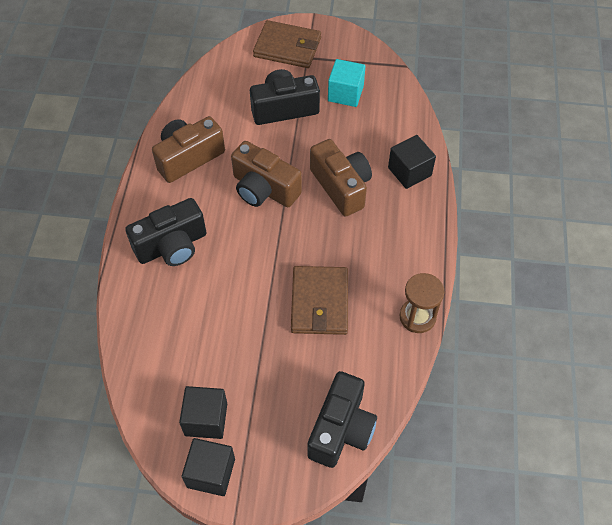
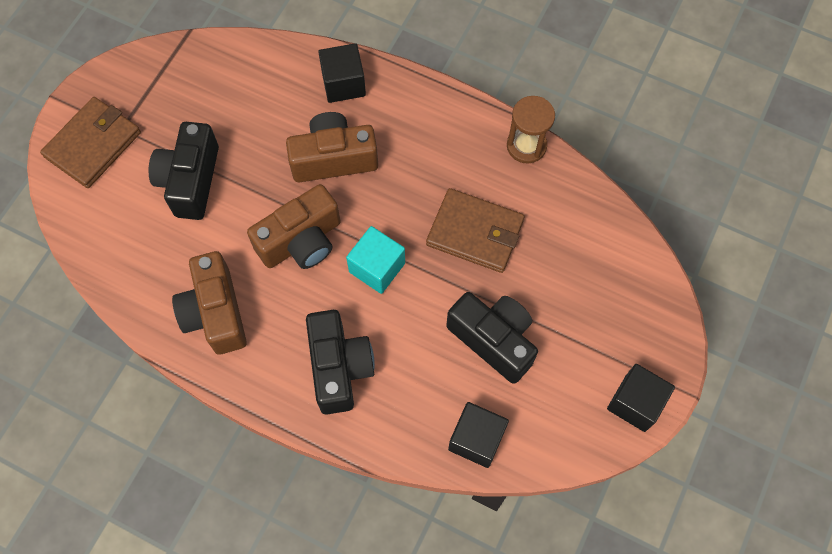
camera: 70 degrees left, 10 degrees up
black cube [179,386,227,439] -> black cube moved to [448,402,509,468]
black camera [307,371,377,468] -> black camera moved to [446,292,538,384]
turquoise cube [328,59,366,107] -> turquoise cube moved to [346,226,405,294]

